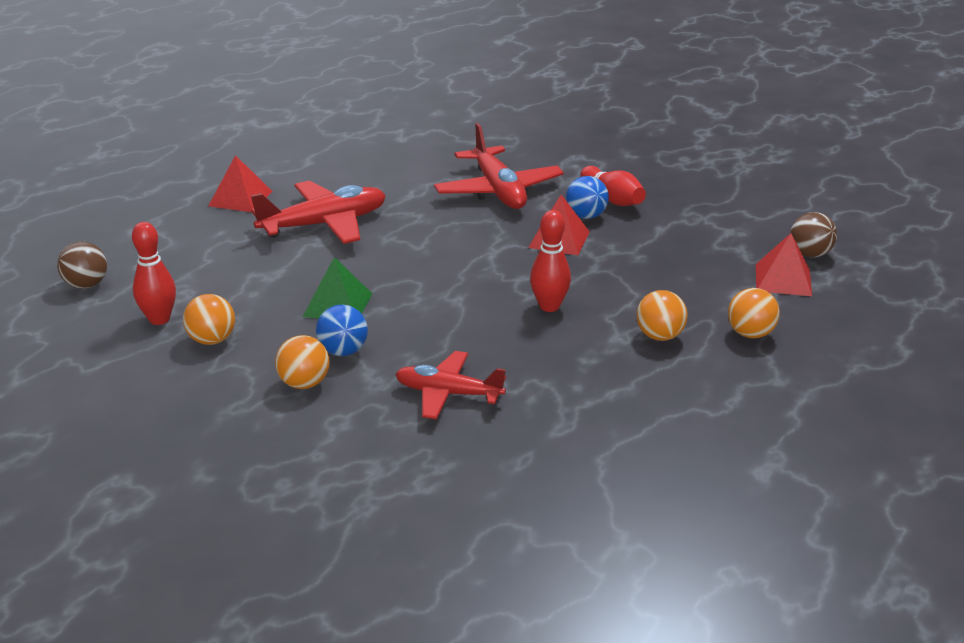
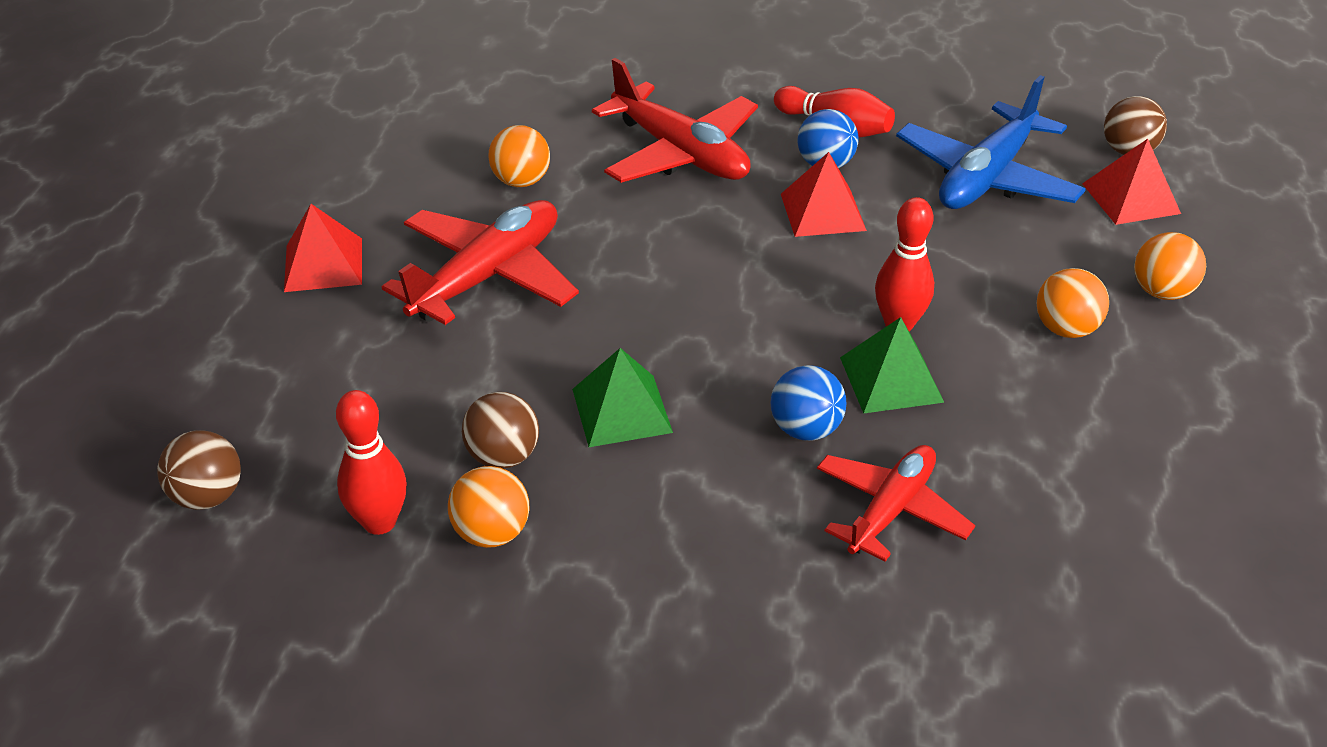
camera: 25 degrees left, 10 degrees up
orange ball [275,335,330,389] -> orange ball moved to [488,125,550,187]
blue ball [316,305,368,356] -> blue ball moved to [771,365,846,441]
red plane [395,351,506,419] -> red plane turned 135 degrees clockwise [817,445,975,562]
none -> brown ball [462,392,539,469]
none -> green pyramid [840,317,944,414]
none -> blue plane [896,75,1086,209]

